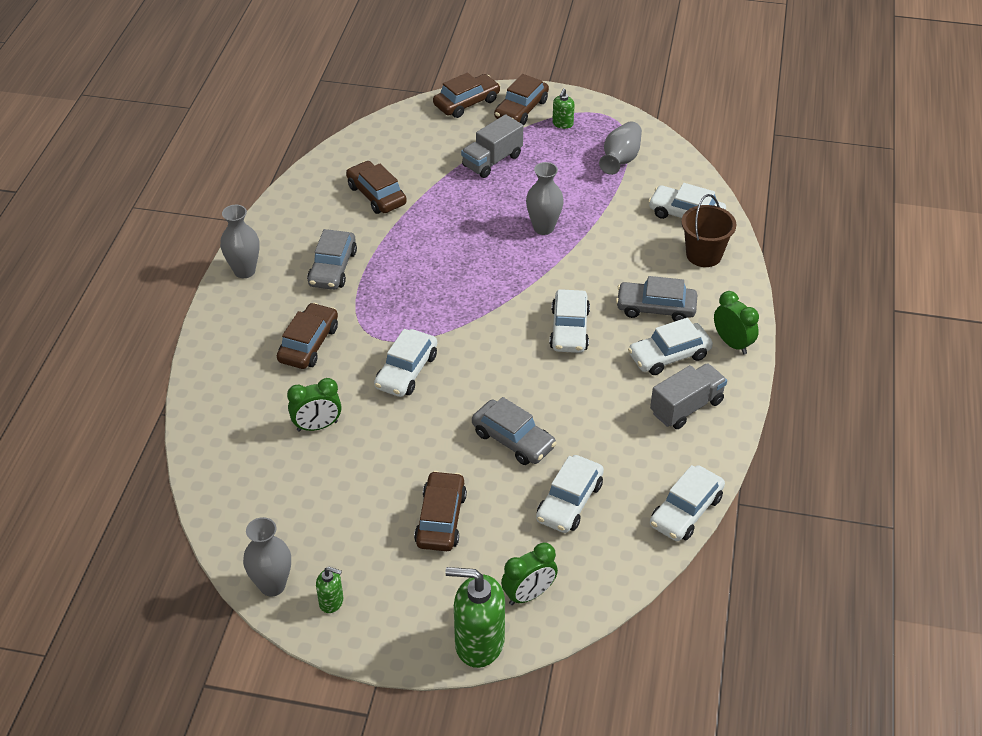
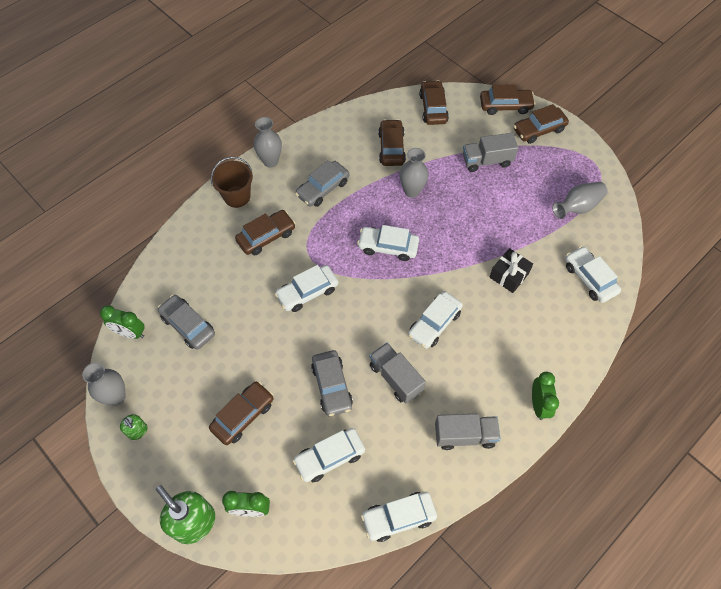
camera: 35 degrees right, 15 degrees up
green clock [287,378,342,431] -> green clock moved to [100,305,145,339]
grey vase [526,162,564,235] -> grey vase moved to [400,148,428,198]
green soap dispenser [552,88,575,129] -> none
grey car [616,276,697,321] -> grey car moved to [158,295,215,350]
white car [628,318,713,375] -> white car moved to [357,225,419,261]
brown bucket [681,194,736,267] -> brown bucket moved to [211,157,253,208]
none -> grey truck [370,343,426,404]
none -> brown car [419,80,449,125]
none -> black gift [490,248,533,293]

